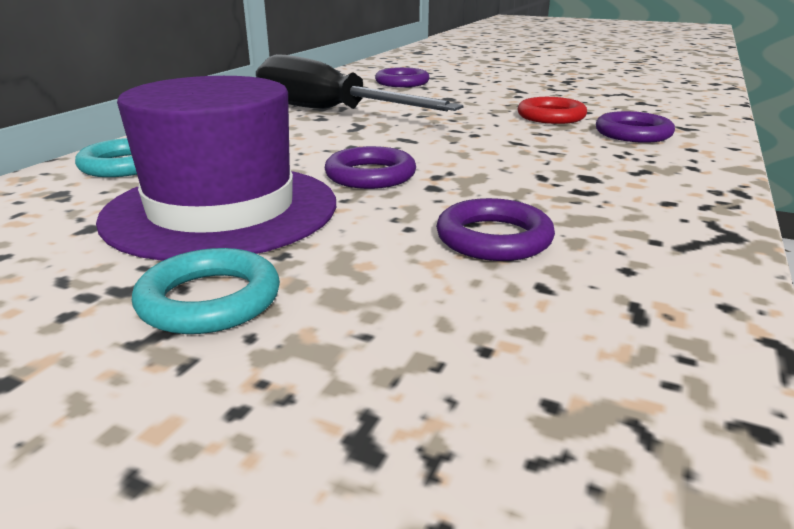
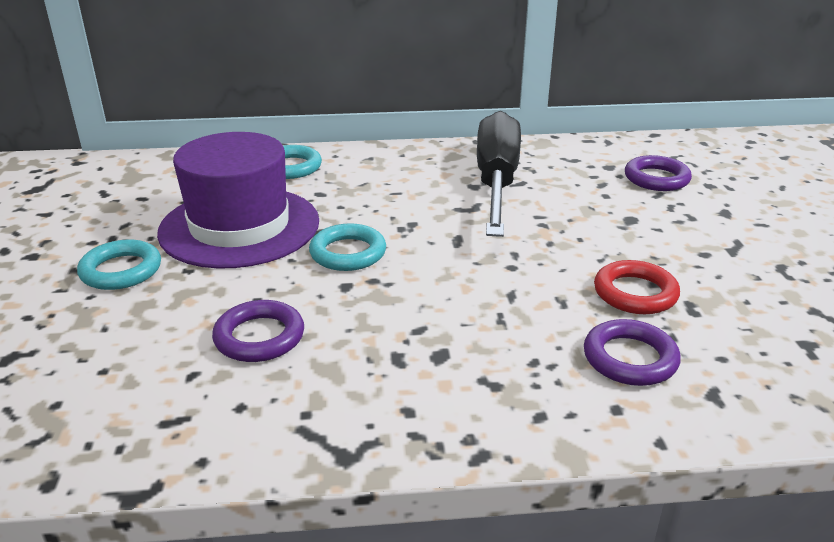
camera: 60 degrees right, 5 degrees up
purple ring [324,146,416,189] -> turquoise ring [309,224,386,271]

